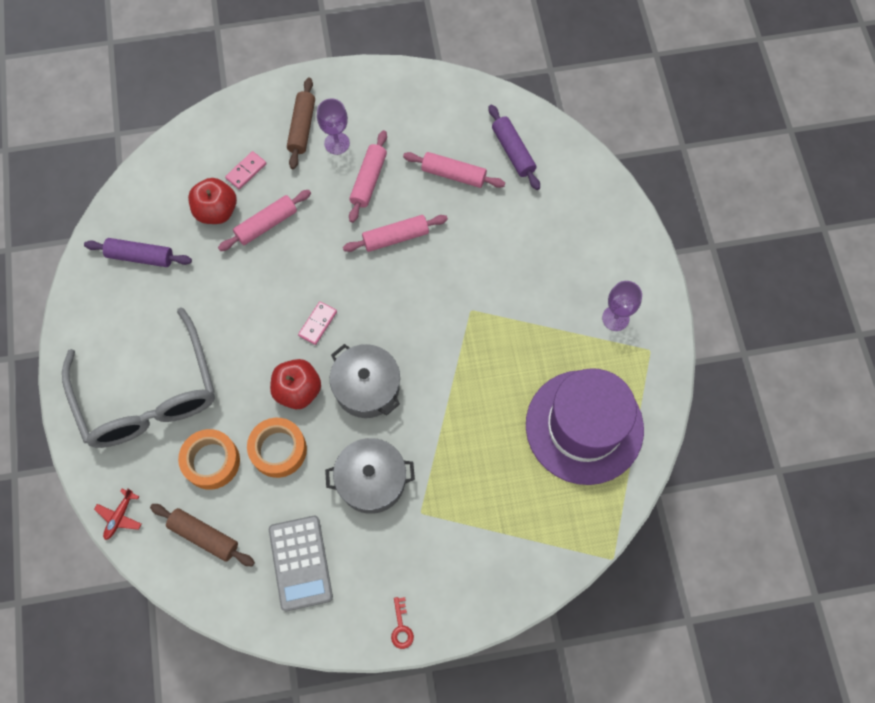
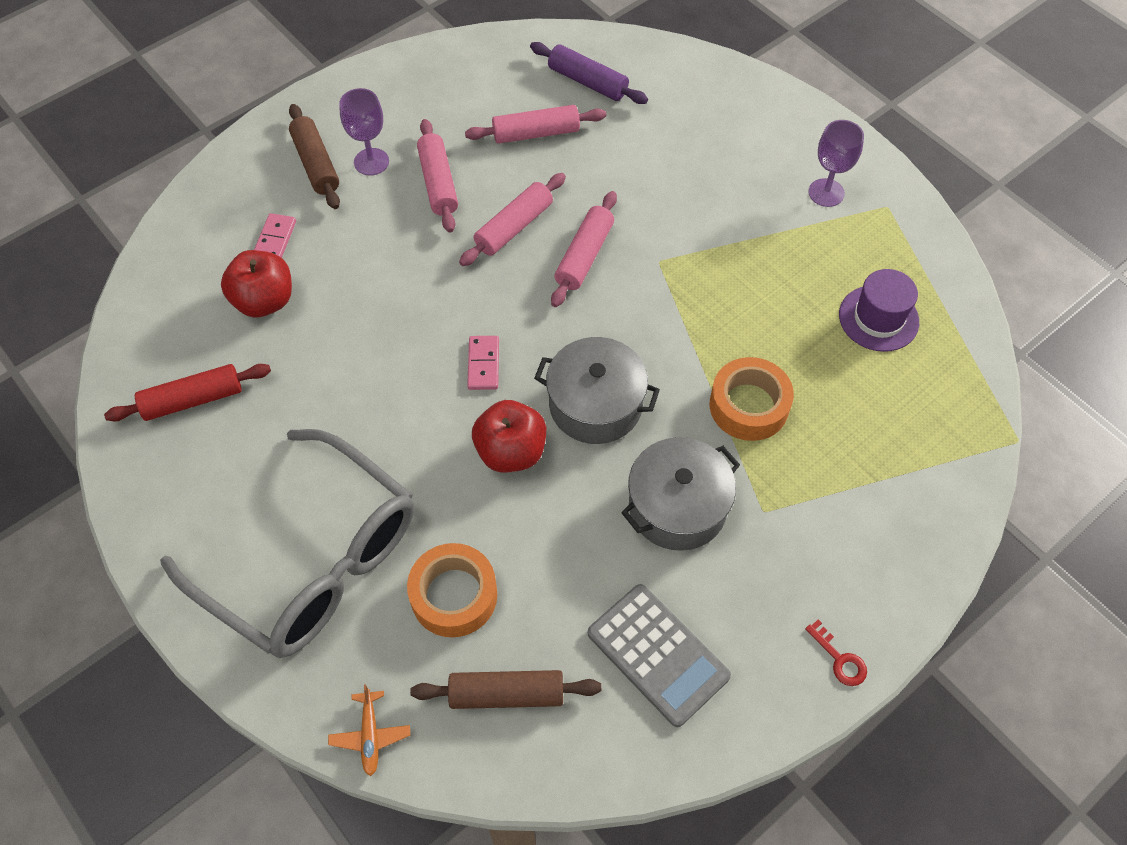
camera: 30 degrees left, 10 degrees down
purple rolling pin [84,238,192,267] -> red rolling pin [104,364,271,421]
red plane [94,488,141,540] -> orange plane [328,684,411,776]
pink rolling pin [218,190,311,251] -> pink rolling pin moved to [551,191,617,307]
orange tape [247,418,307,478] -> orange tape moved to [710,357,794,441]
purple hat [526,368,644,485] -> purple hat [839,269,919,352], size x0.50

